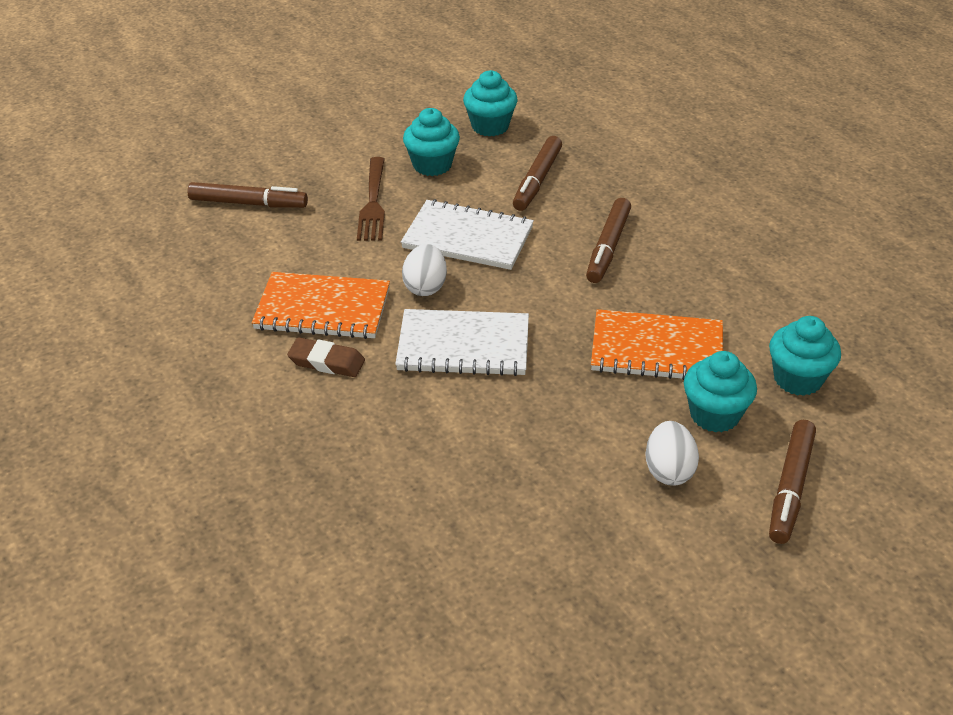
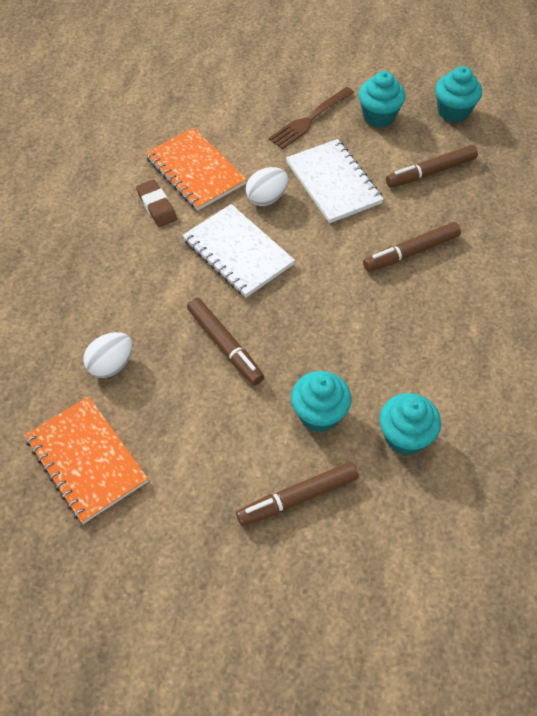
camera: 45 degrees right, 15 degrees up
brown marker [187,182,308,208] -> brown marker moved to [187,298,264,385]
orange notebook [591,309,723,380] -> orange notebook moved to [24,396,148,524]
white egg [645,421,699,486] -> white egg moved to [83,332,133,378]

